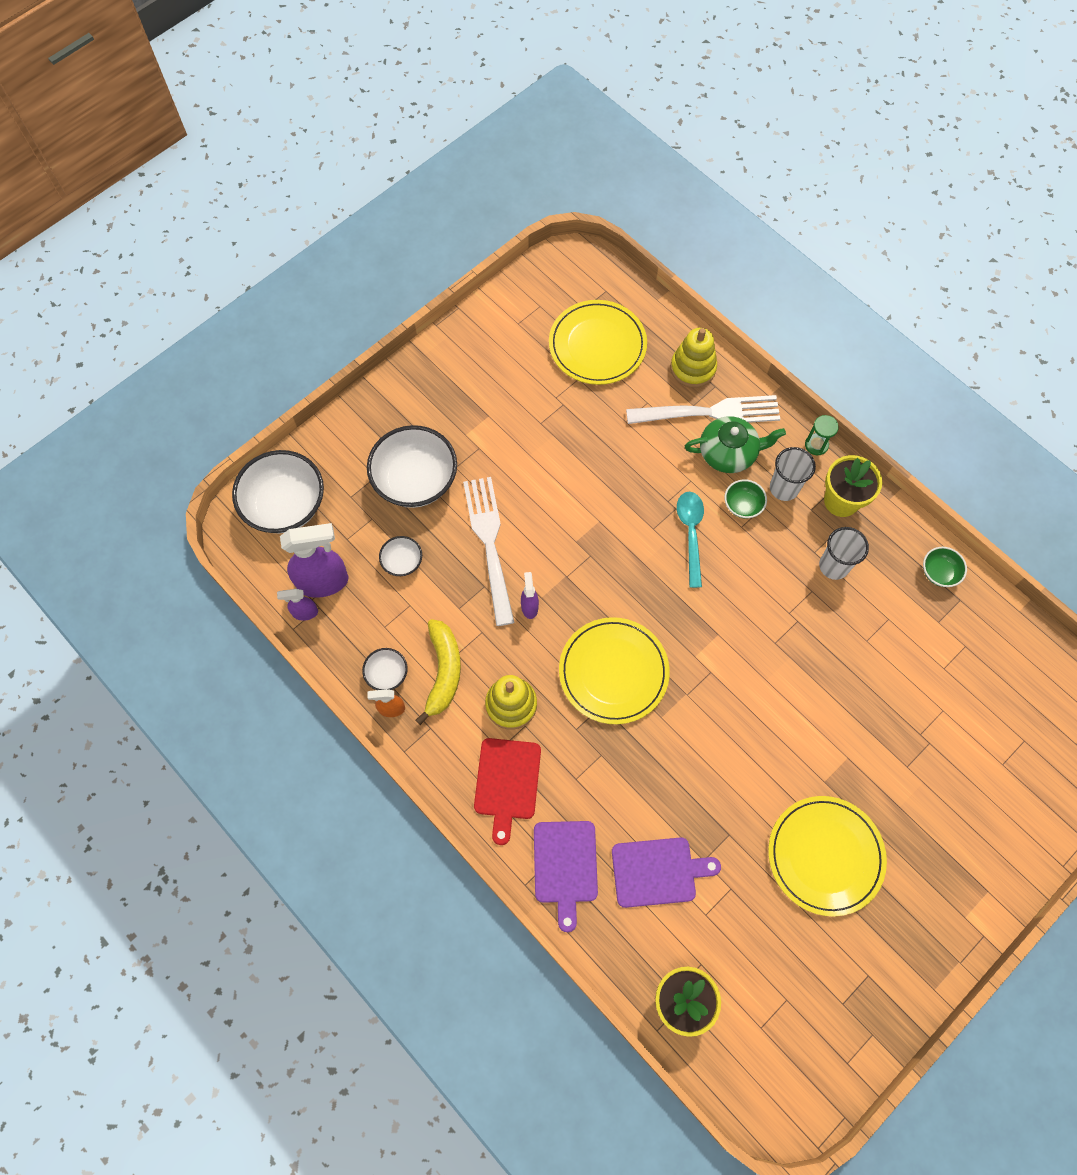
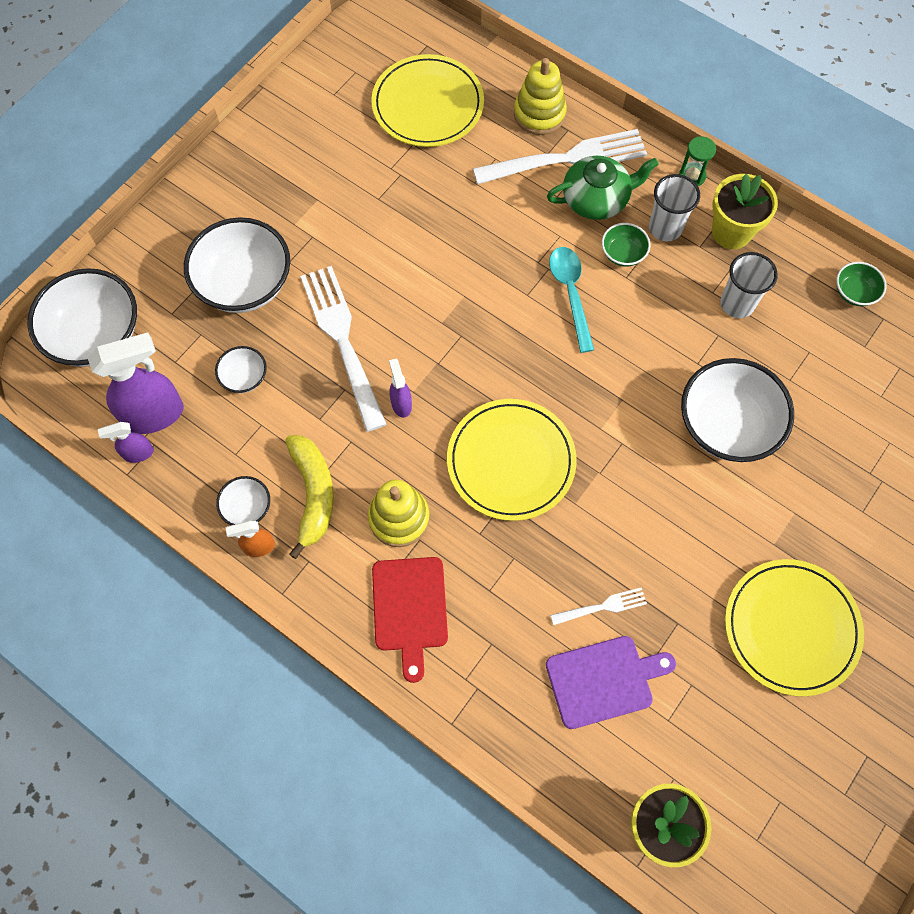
camera: 10 degrees left, 0 degrees up
purple cutting board [534,821,598,932] -> none
none -> white fork [550,588,647,625]
none -> white bowl [681,358,794,462]

